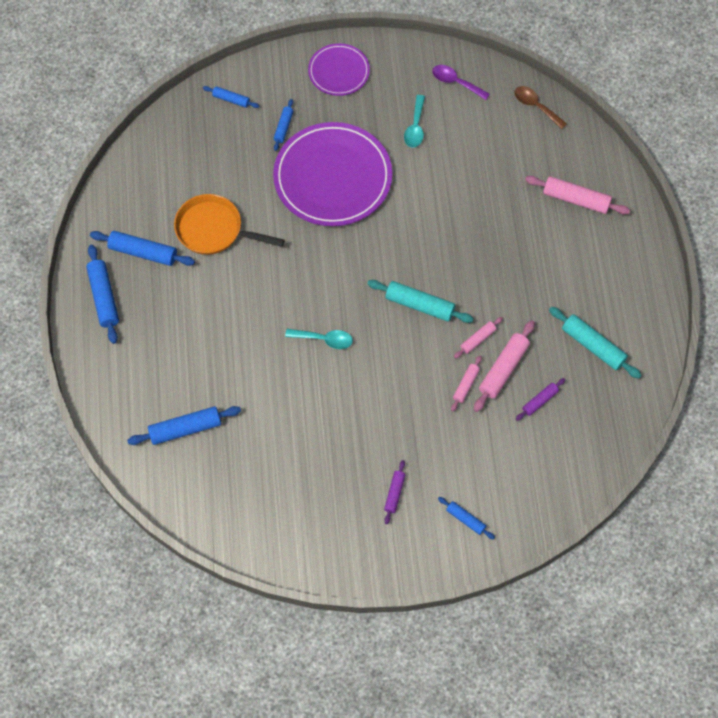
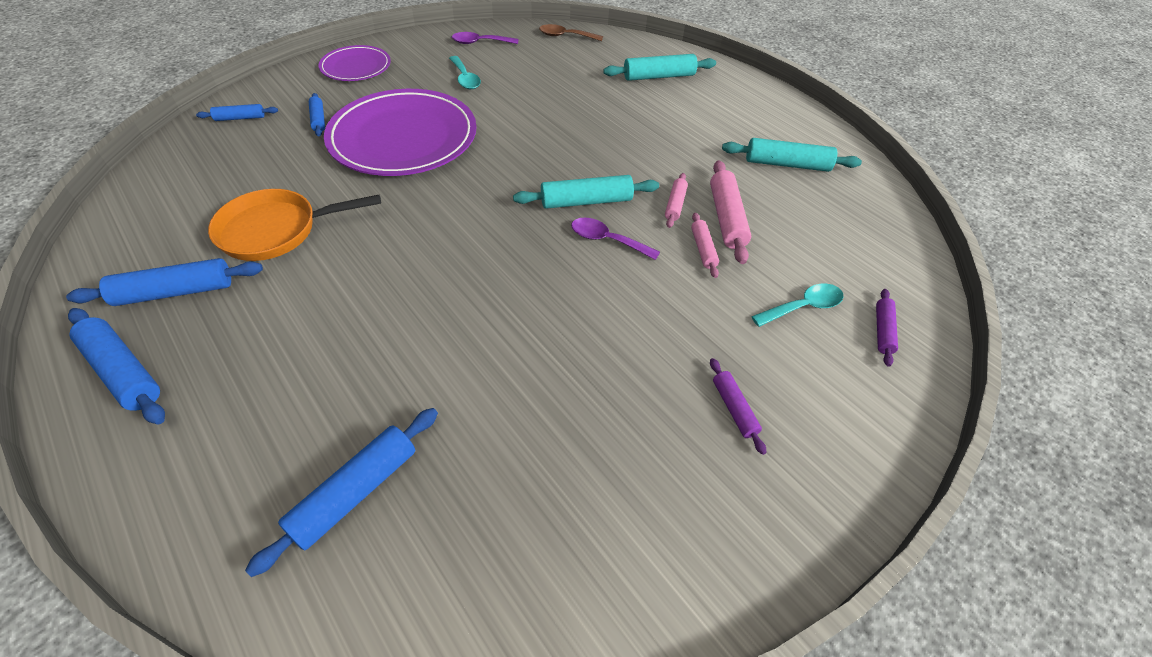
camera: 35 degrees left, 15 degrees down
turquoise spoon [285,329,353,349] -> turquoise spoon moved to [751,284,844,327]
blue rolling pin [438,497,495,540] -> none
purple rolling pin [516,378,566,421] -> purple rolling pin moved to [876,289,898,367]
pink rolling pin [525,176,630,215] -> turquoise rolling pin [603,54,716,81]
none -> purple spoon [571,218,660,260]

